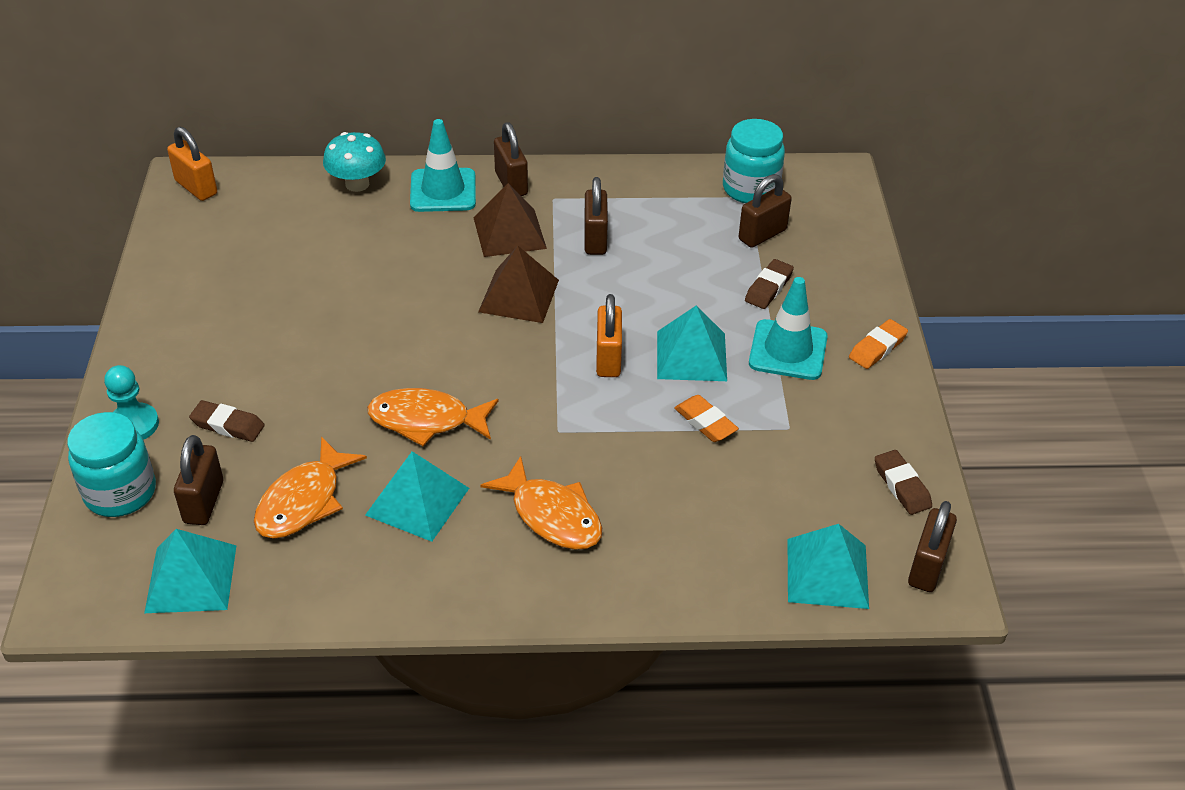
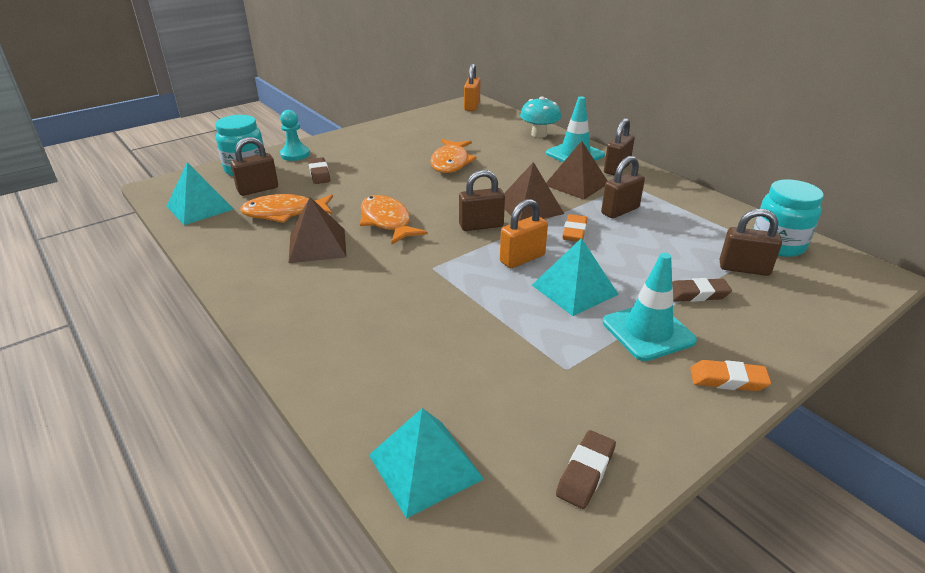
camera: 55 degrees right, 10 degrees down
turquoise pyramid [365,451,469,542] -> brown pyramid [289,197,347,263]
orange fish [480,456,602,550] -> orange fish moved to [430,139,477,173]
orange eraser [674,395,739,442] -> orange eraser moved to [563,214,587,242]
brown padlock [908,501,957,592] -> brown padlock moved to [459,170,505,231]

